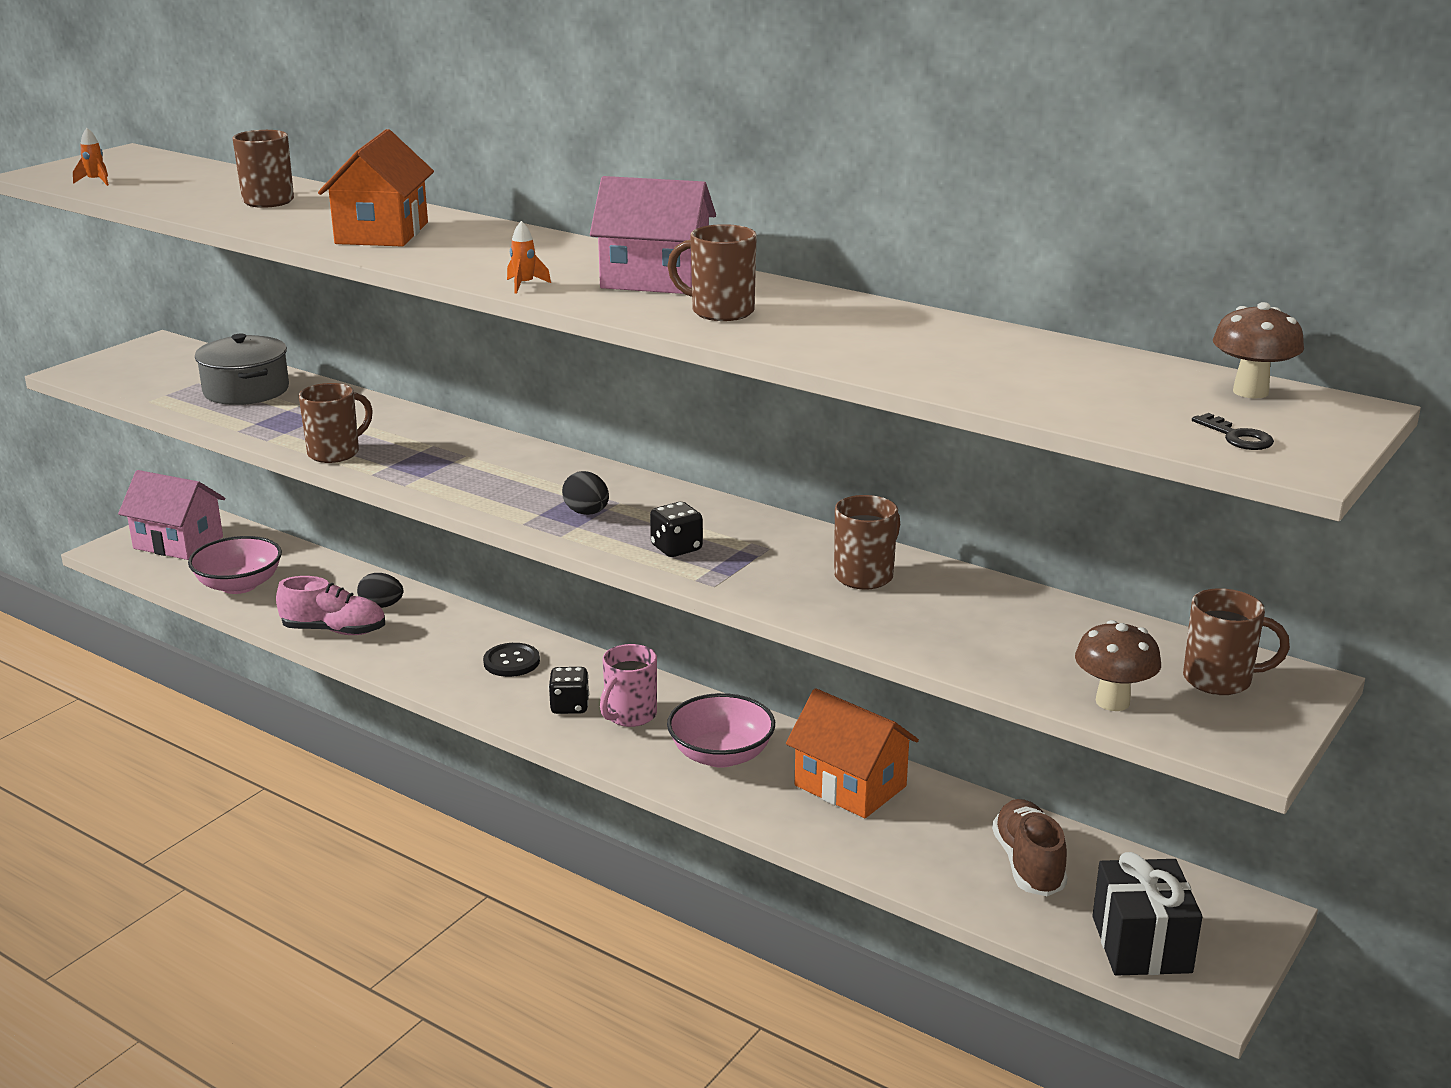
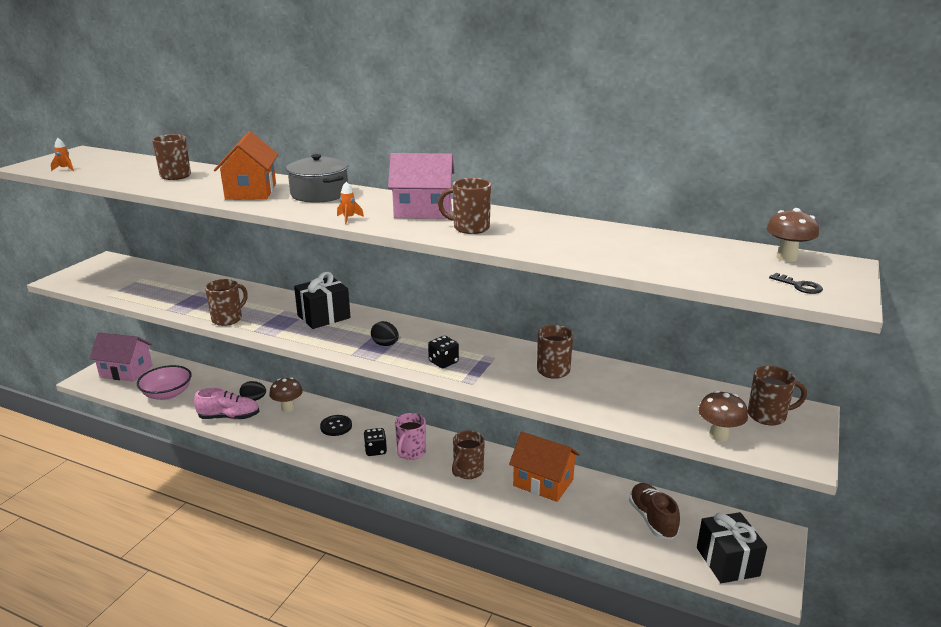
camera: 10 degrees left, 0 degrees up
grey pot [195,334,289,405] -> grey pot moved to [286,154,348,203]
pink bowl [667,693,775,768] -> brown mug [452,430,485,479]
none -> brown mushroom [269,377,303,412]
none -> black gift [294,272,351,329]

